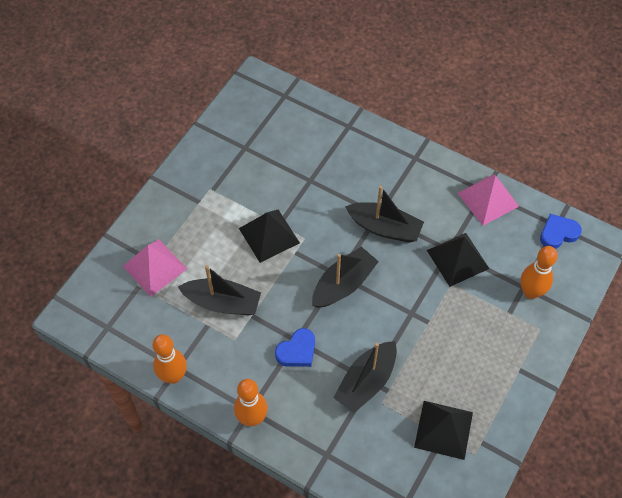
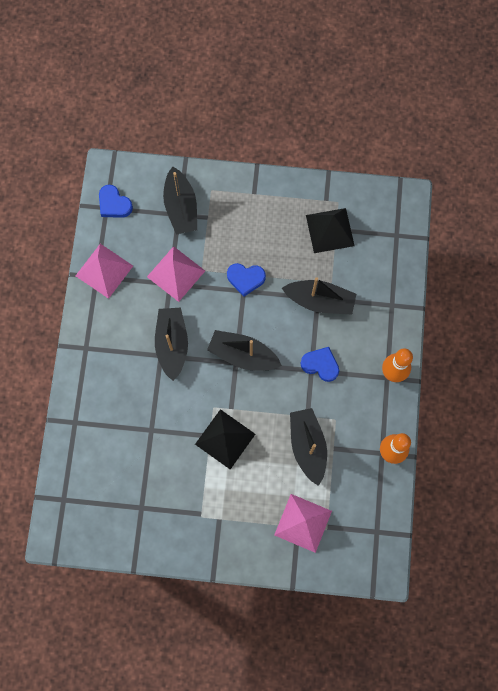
camera: 115 degrees left, 15 degrees up
black pyramid [427,233,489,287] -> pink pyramid [147,246,205,302]
orange bowling pin [521,246,558,299] -> black boat [163,166,197,235]
none -> blue heart [227,263,266,297]

